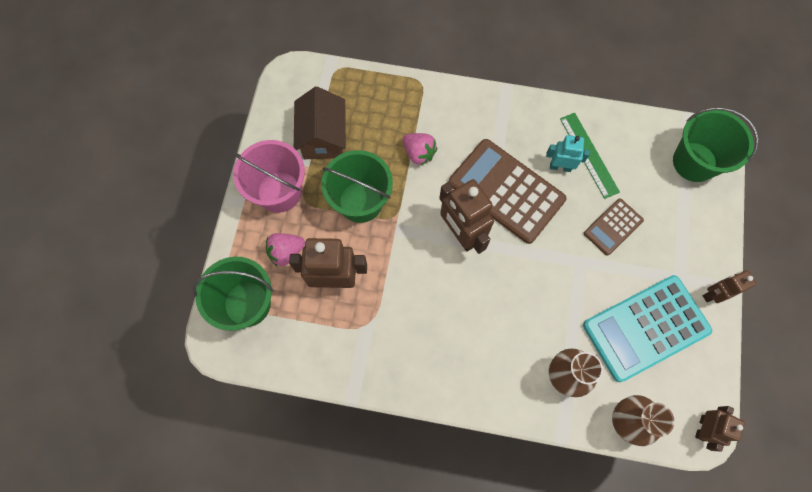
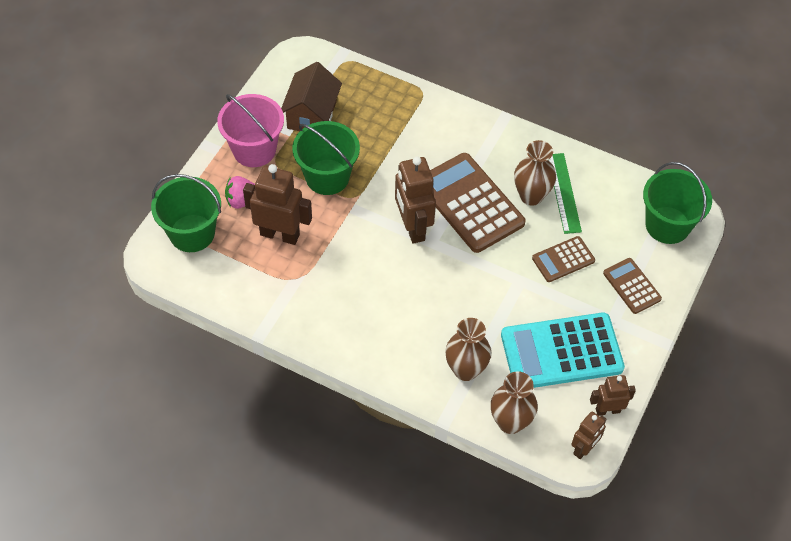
camera: 15 degrees right, 15 degrees down
pink strawberry [402,133,437,166] -> none
turquoise robot [546,135,590,172] -> brown vase [514,140,556,206]
brown robot [703,270,756,303] -> brown robot moved to [590,375,636,416]
none -> brown calculator [603,258,662,314]

